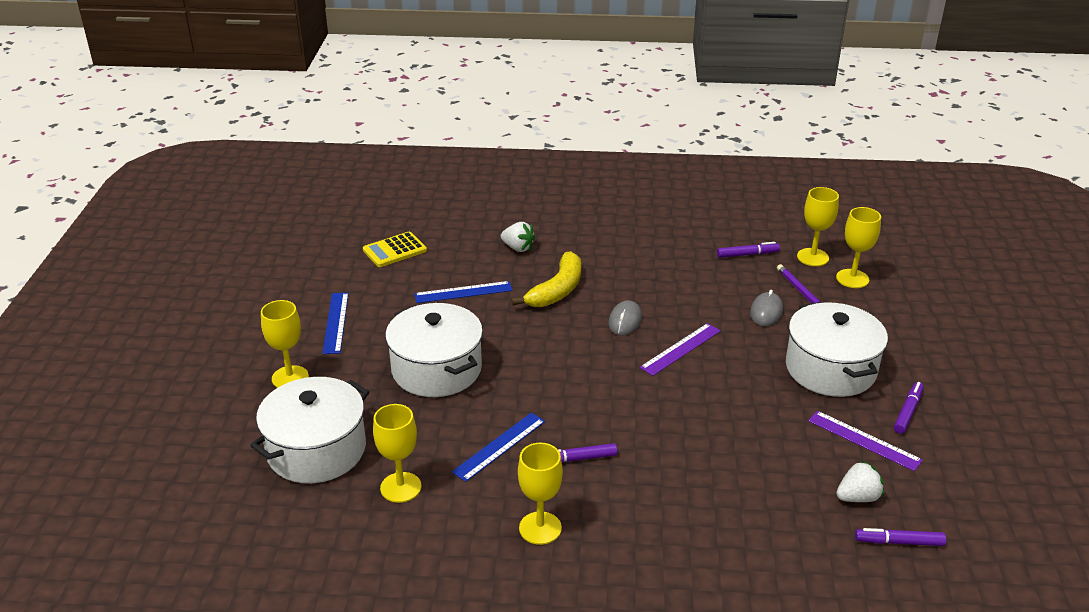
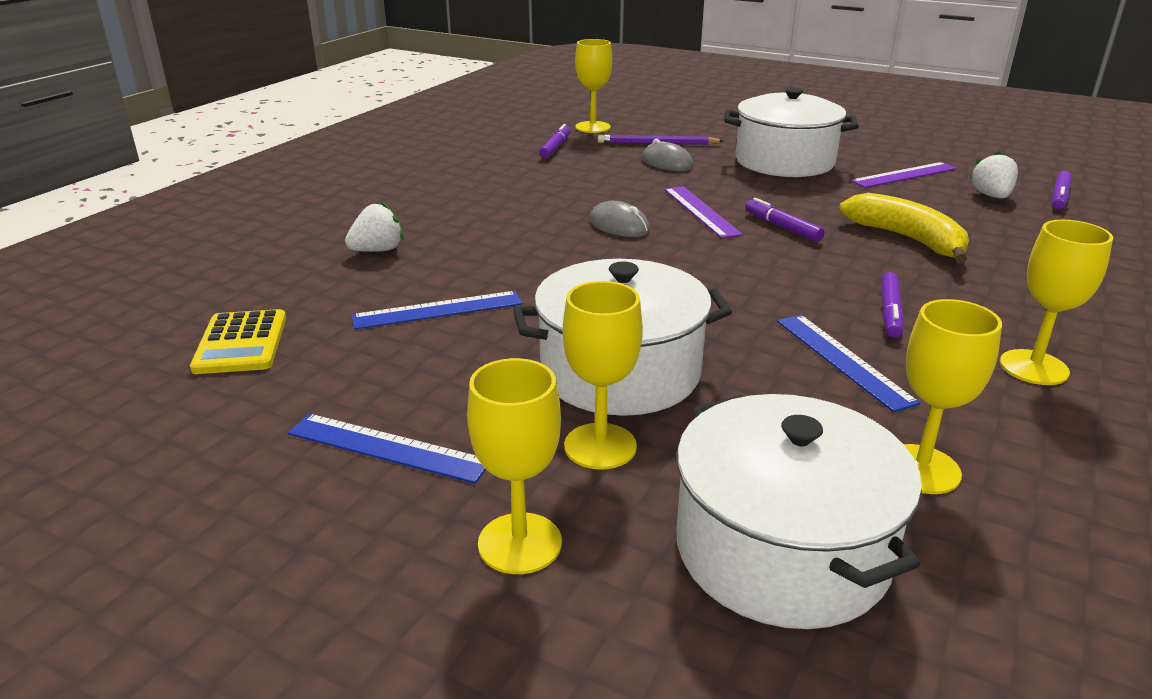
camera: 65 degrees left, 5 degrees down
blue ruler [414,281,512,303] -> blue ruler turned 60 degrees clockwise [352,291,522,329]
yellow banana [511,251,581,307] -> yellow banana moved to [839,193,969,264]
yellow goblet [836,207,881,288] -> yellow goblet moved to [563,281,643,470]
purple marker [894,382,924,434] -> purple marker moved to [745,198,825,242]

